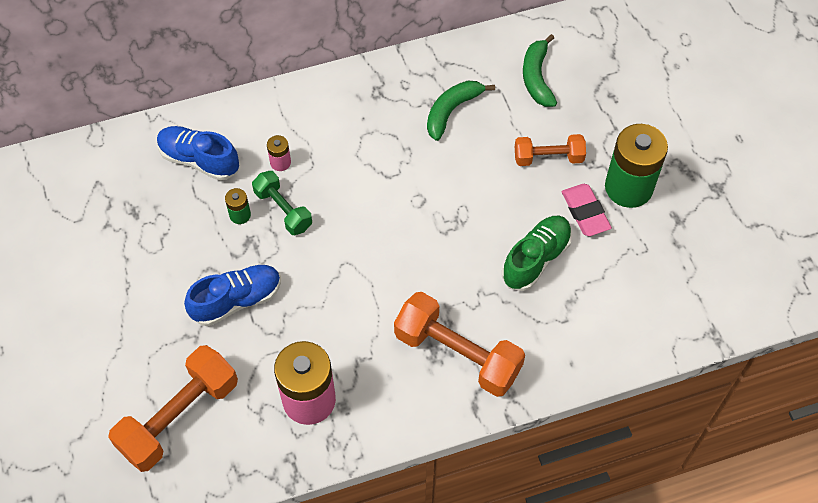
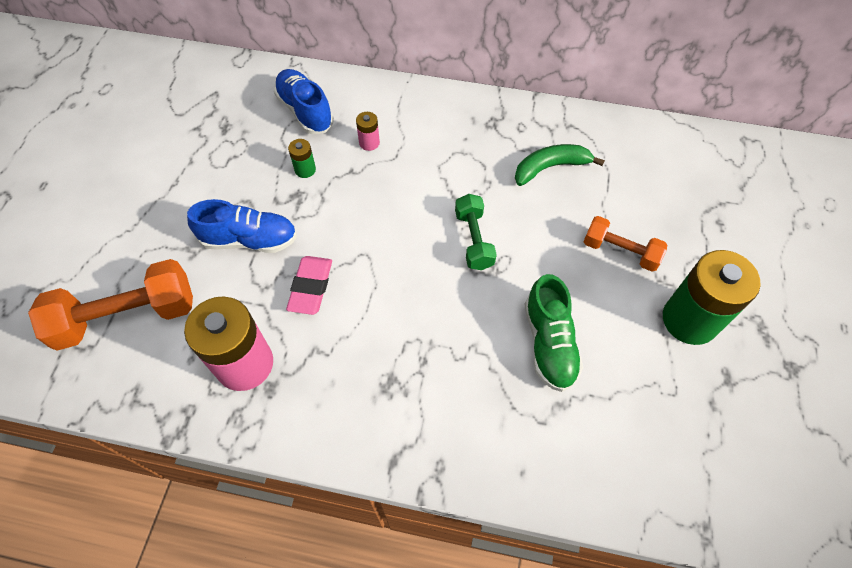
camera: 30 degrees right, 0 degrees up
green dumbbell [252,171,312,235] -> green dumbbell moved to [455,194,497,270]
orange dumbbell [394,292,525,397] -> none
green shoe [502,216,572,291] -> green shoe turned 105 degrees clockwise [524,274,583,392]
green banana [523,34,557,107] -> none
pink eraser [562,184,612,236] -> pink eraser moved to [286,256,332,315]

